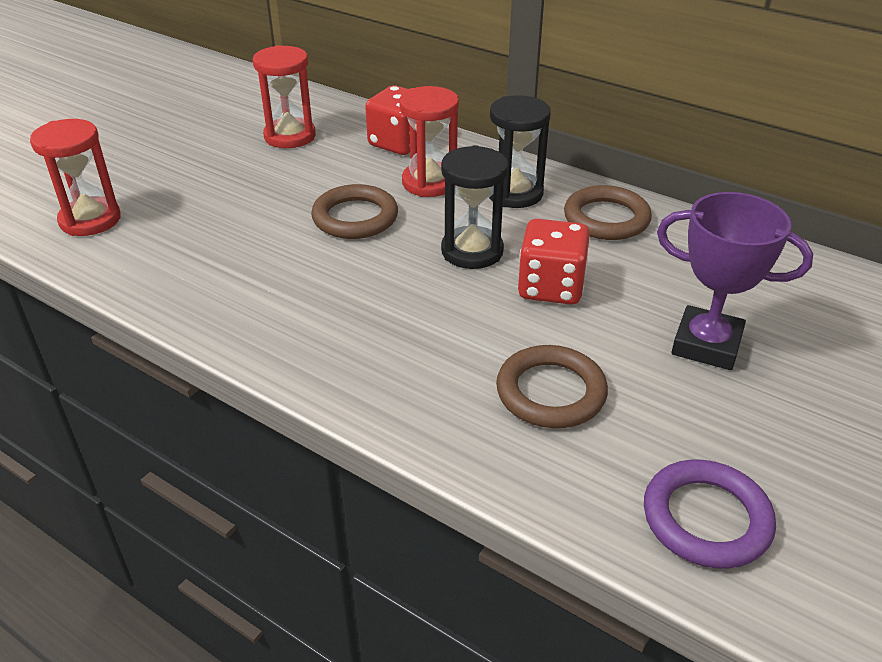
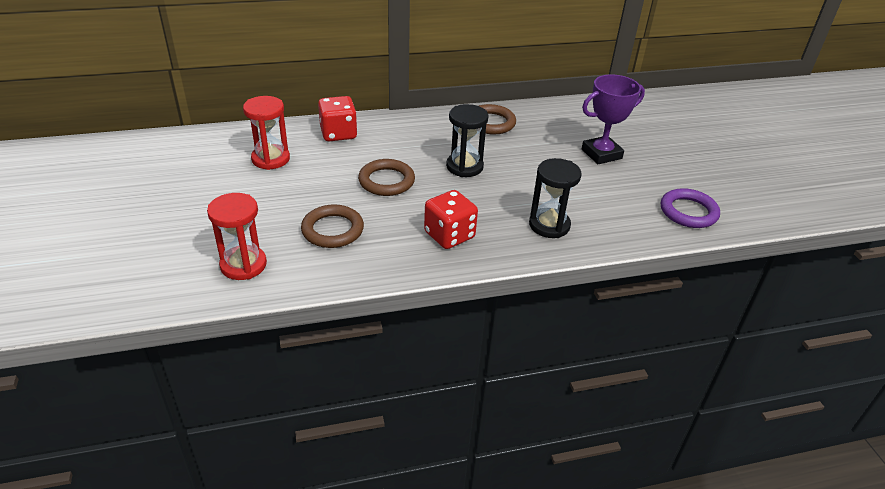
camera: 50 degrees left, 0 degrees up
red hourglass [399,86,459,197] -> none
black hourglass [489,95,551,208] -> black hourglass moved to [529,158,582,238]
brown ring [496,345,608,428] -> brown ring moved to [301,204,364,248]
red dice [518,219,590,305] -> red dice moved to [424,190,478,249]

